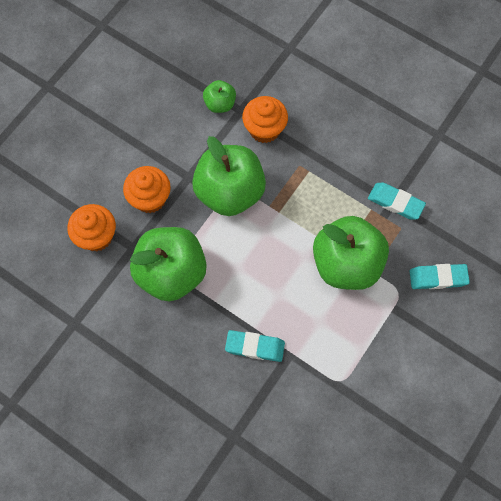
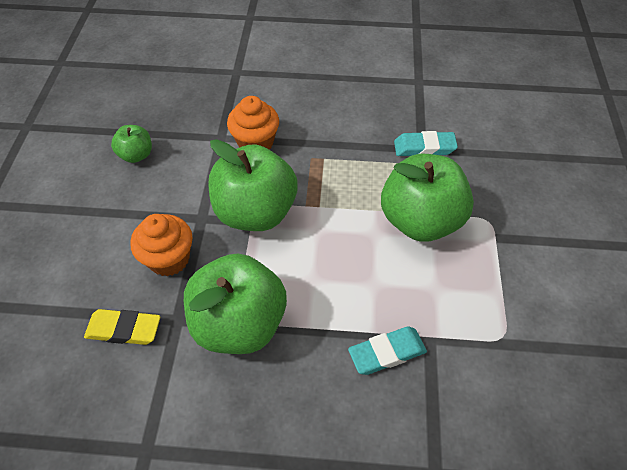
camera: 30 degrees left, 15 degrees down
orange cupcake [67,204,116,251] -> yellow eraser [84,309,160,345]
green apple [203,80,236,113] -> green apple moved to [111,125,152,163]
turquoise eraser [409,264,470,289] -> none

